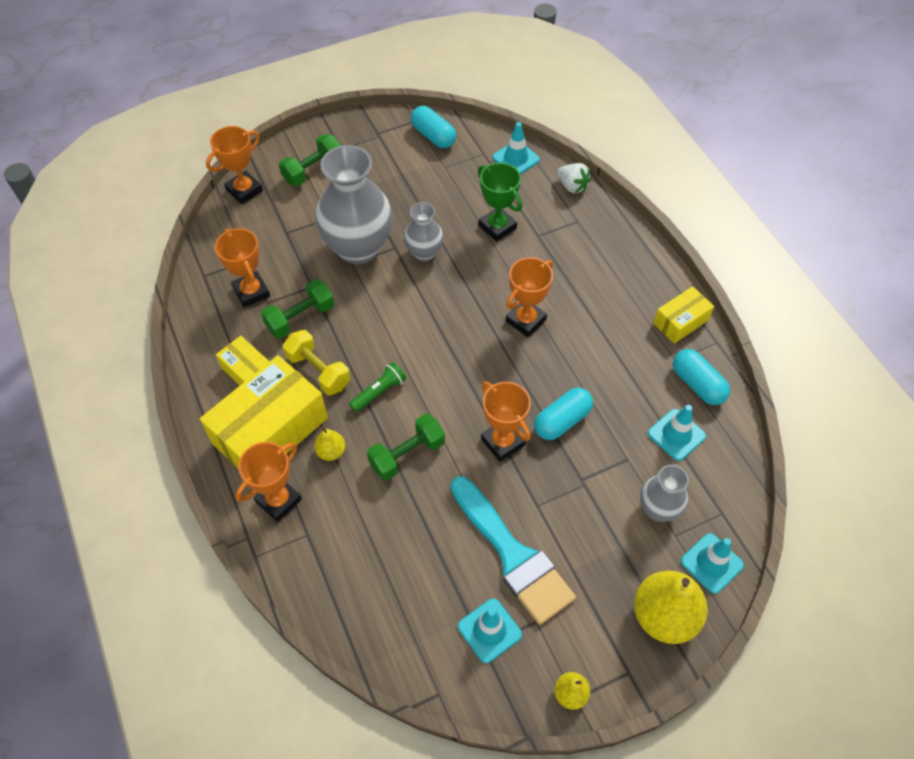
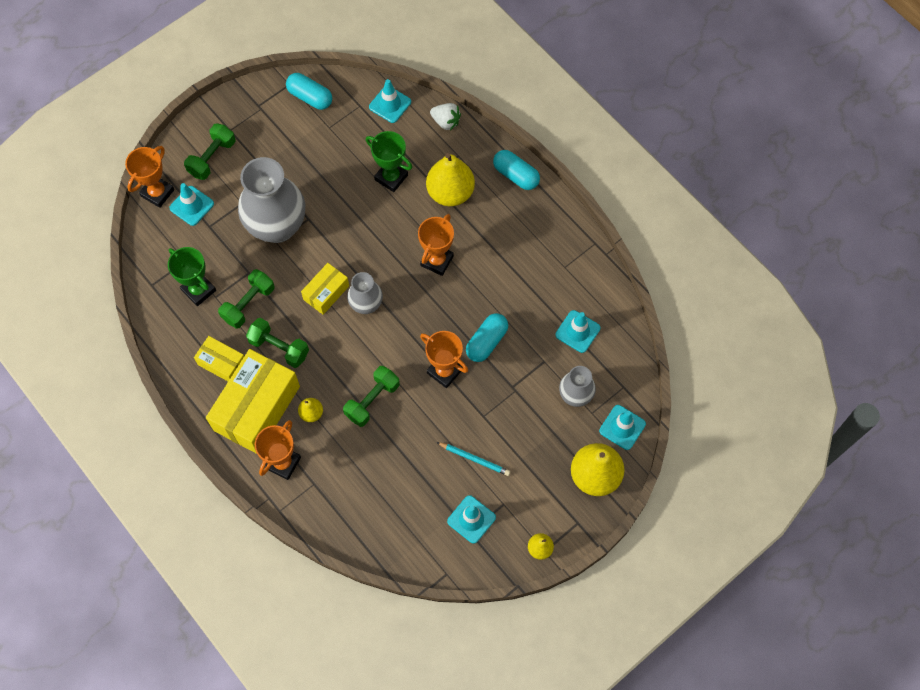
camera: 15 degrees left, 10 degrees up
orange trophy [215,228,270,307] -> green trophy [168,247,216,306]
yellow dumbbell [283,330,350,395] -> green dumbbell [246,318,309,368]
green flashlight [349,362,406,412] -> none
grey vase [404,202,444,261] -> grey vase moved to [347,272,383,314]
turquoise brush [451,476,576,625] -> turquoise pencil [437,442,510,476]
yellow box [653,286,714,344] -> yellow box moved to [301,263,349,315]
turquoise capsule [673,349,730,405] -> turquoise capsule moved to [493,150,540,190]
none -> turquoise traffic cone [169,183,214,226]
none -> yellow pear [426,153,475,206]

